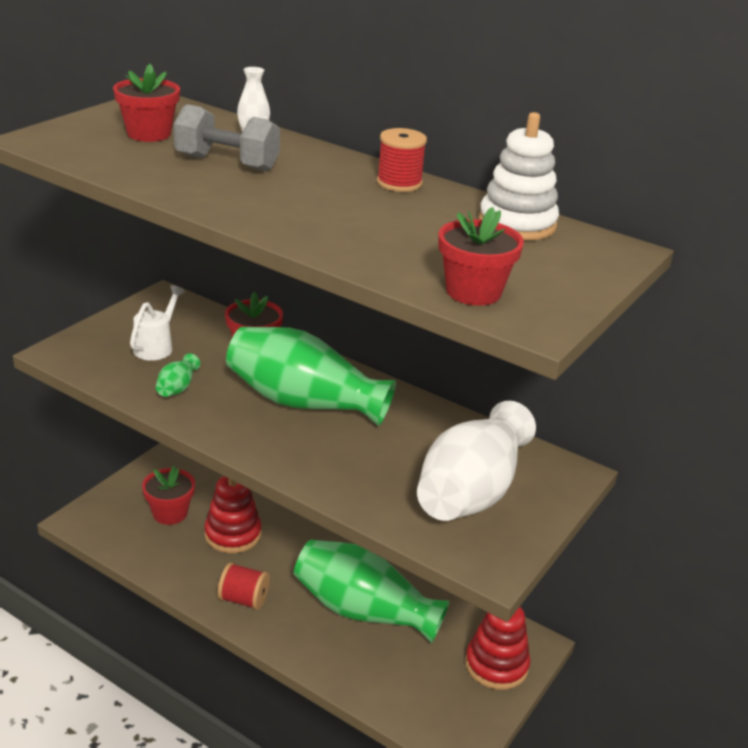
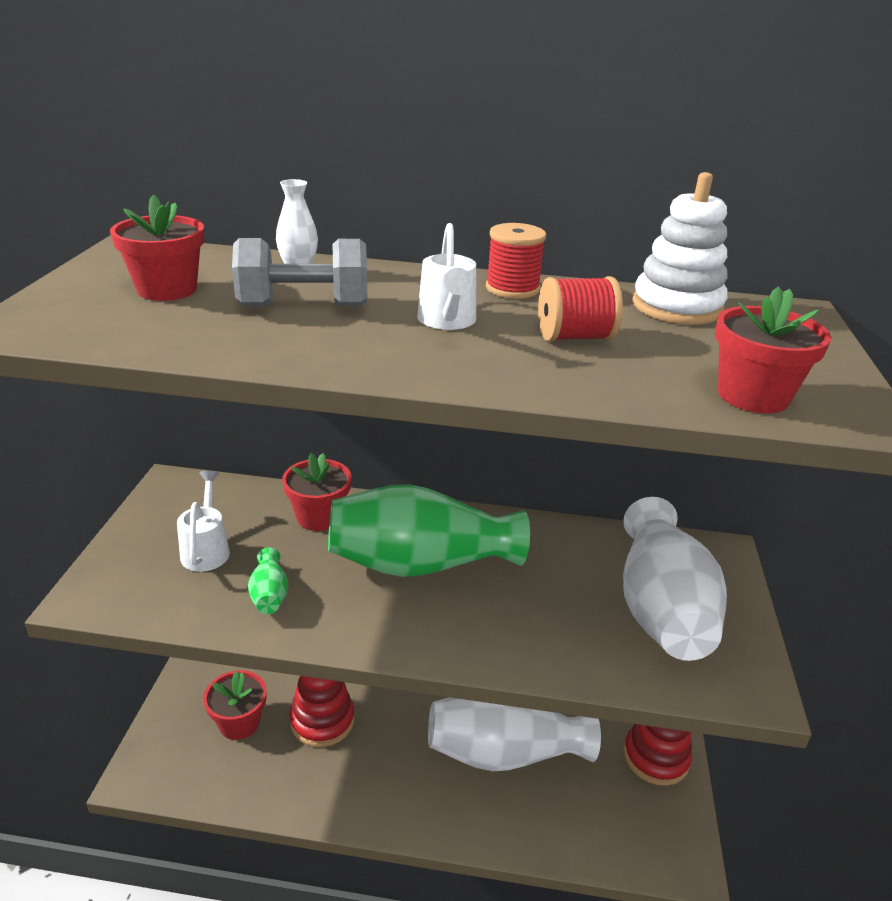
camera: 25 degrees left, 0 degrees up
red spool [218,562,270,610] -> red spool moved to [538,276,623,342]
green vase [294,540,450,643] -> white vase [428,697,601,771]
none -> white watering can [417,223,476,330]

